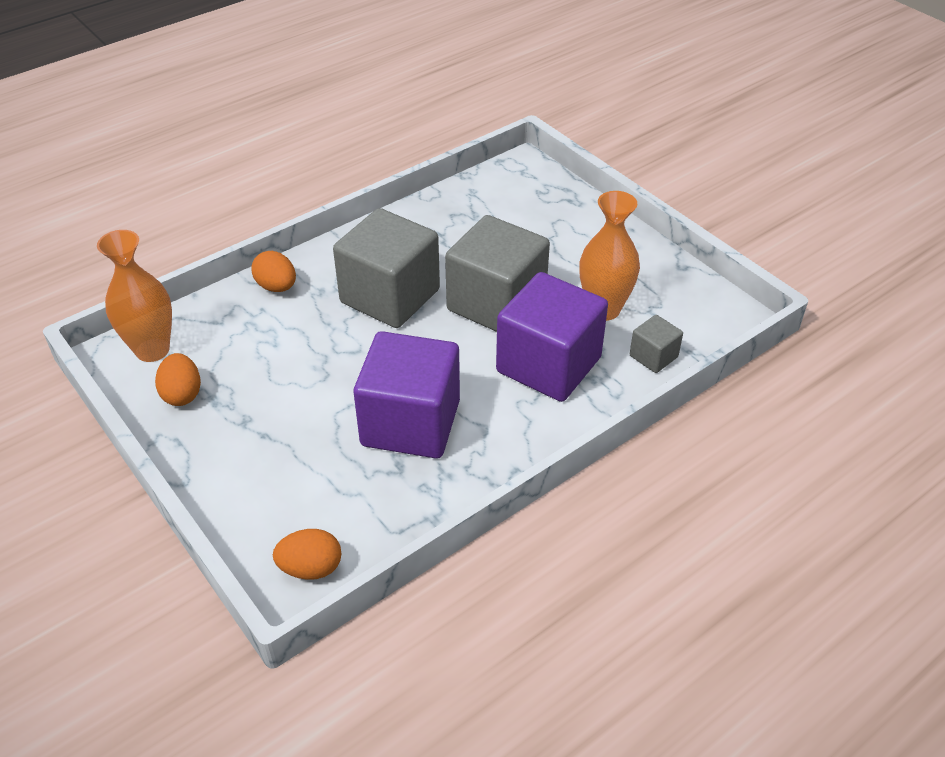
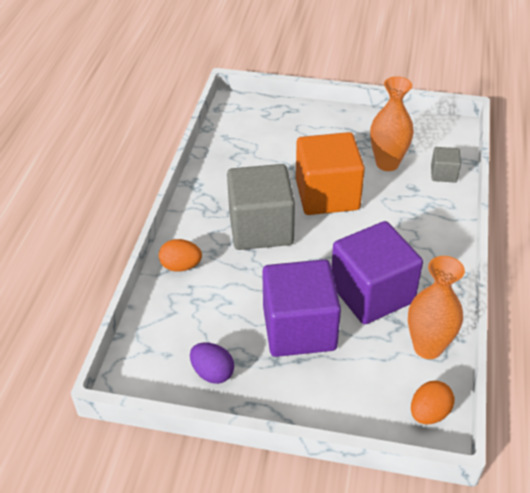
camera: 40 degrees left, 0 degrees up
orange vase [97,230,172,362] -> orange vase moved to [408,256,465,359]
orange egg [155,353,201,406] -> purple egg [190,342,234,384]
grey cube [445,215,550,332] -> orange cube [296,132,365,215]
purple cube [496,272,608,402] -> purple cube moved to [262,259,341,357]

